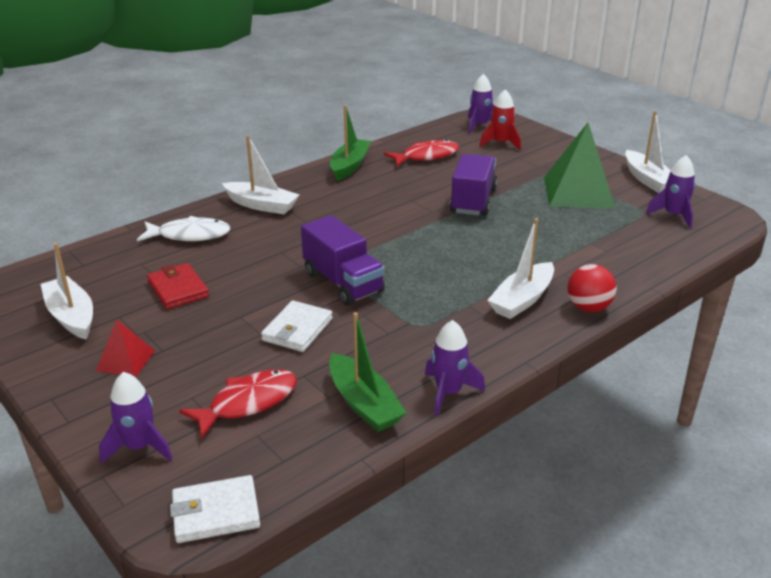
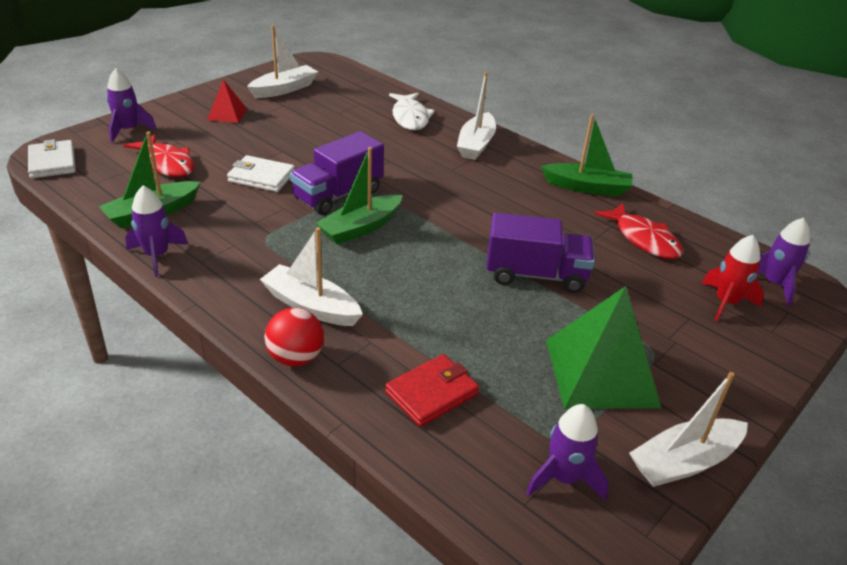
camera: 80 degrees right, 5 degrees up
red wallet [147,263,209,309] -> red wallet moved to [385,354,479,427]
none -> green boat [316,147,403,245]

